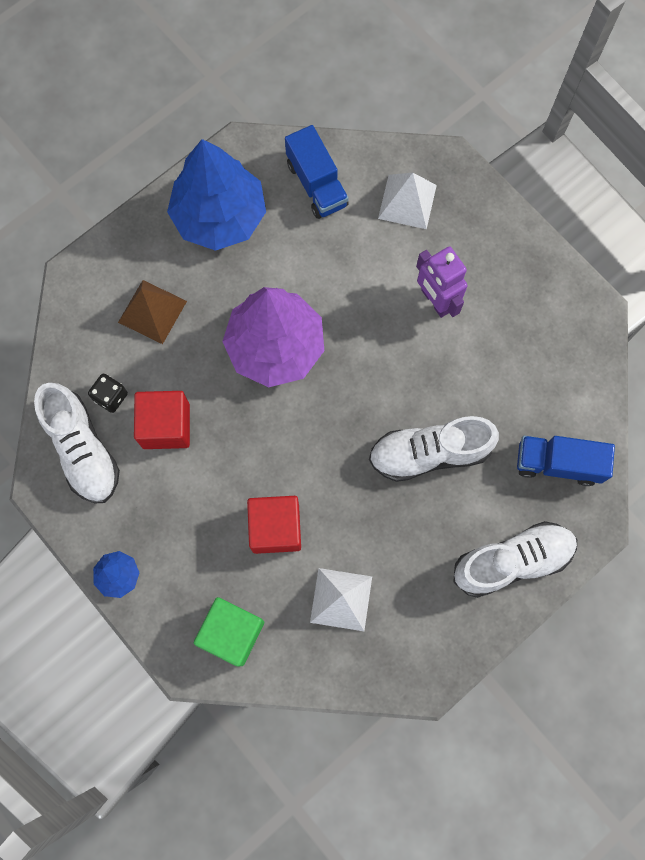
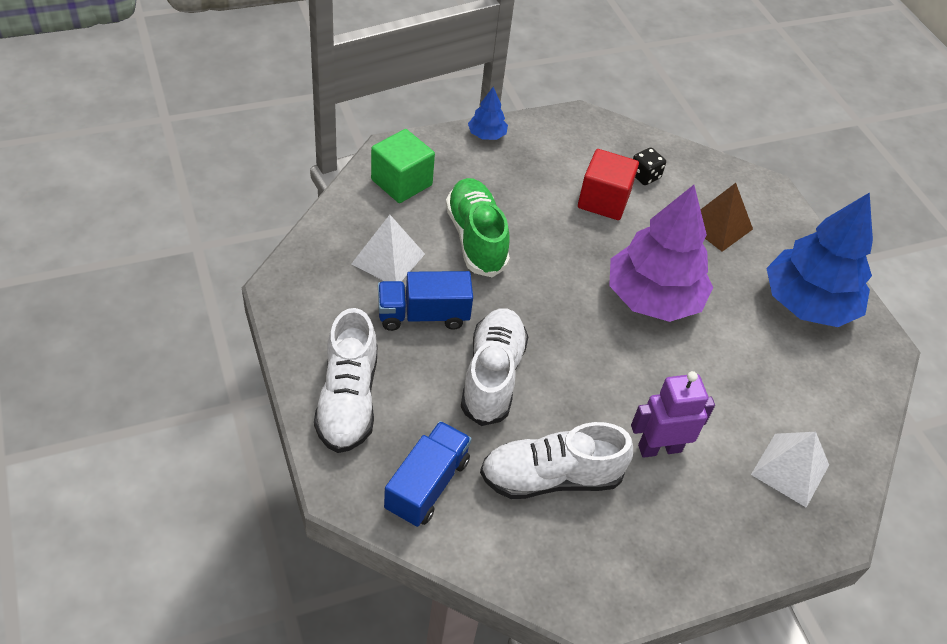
camera: 105 degrees right, 25 degrees down
white shoe [34,383,120,503] -> white shoe moved to [480,422,633,499]
red cube [247,496,301,554] -> green shoe [446,178,510,277]
blue truck [285,125,349,219] -> blue truck moved to [378,271,473,331]

